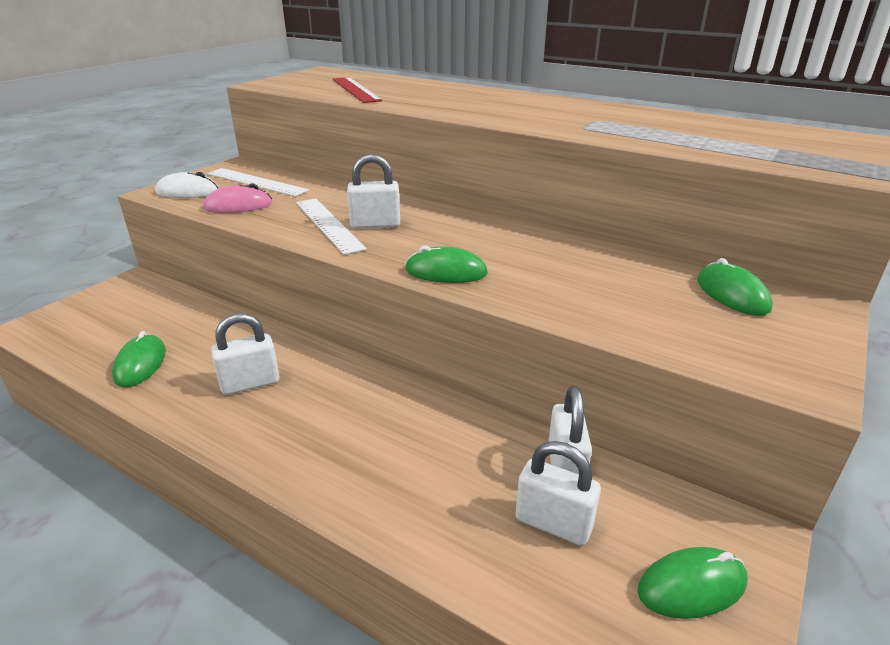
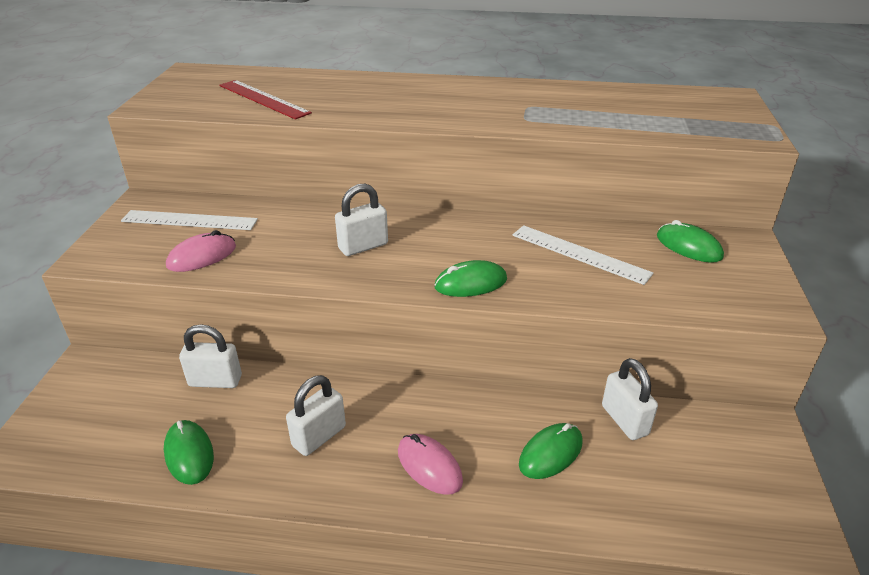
camera: 25 degrees left, 5 degrees up
white mouse [155,172,219,198] -> none
white ruler [296,199,367,255] -> white ruler moved to [512,225,654,285]
white padlock [515,441,601,546] -> white padlock moved to [179,324,242,388]
green mouse [637,547,748,619] -> green mouse moved to [519,423,583,479]
none -> pink mouse [398,434,463,495]

